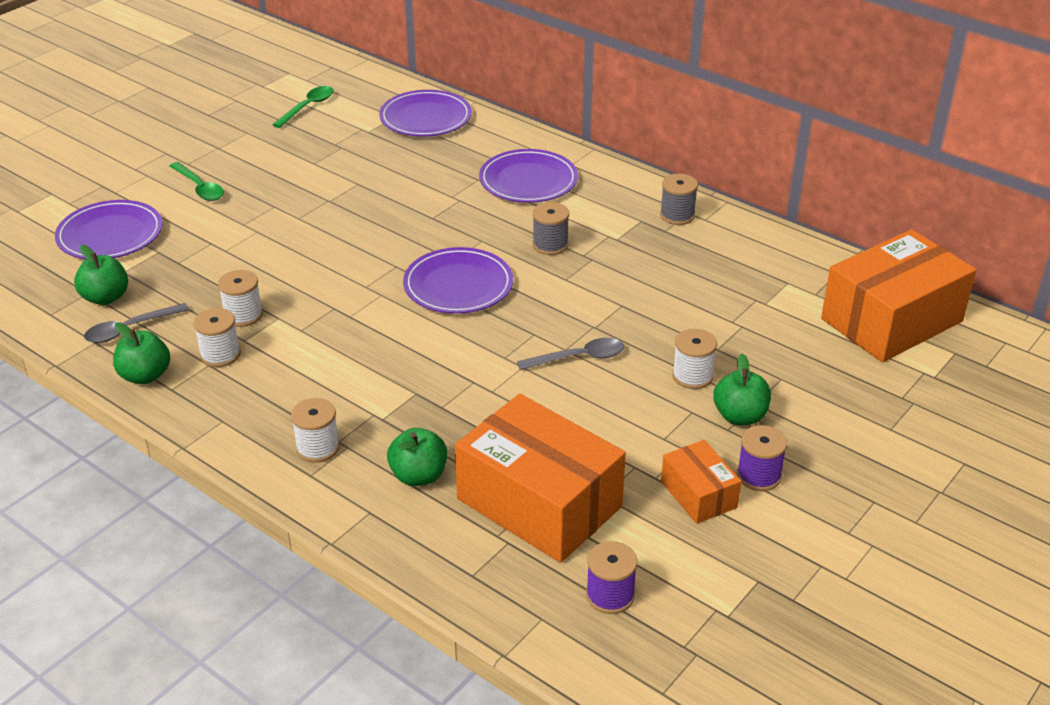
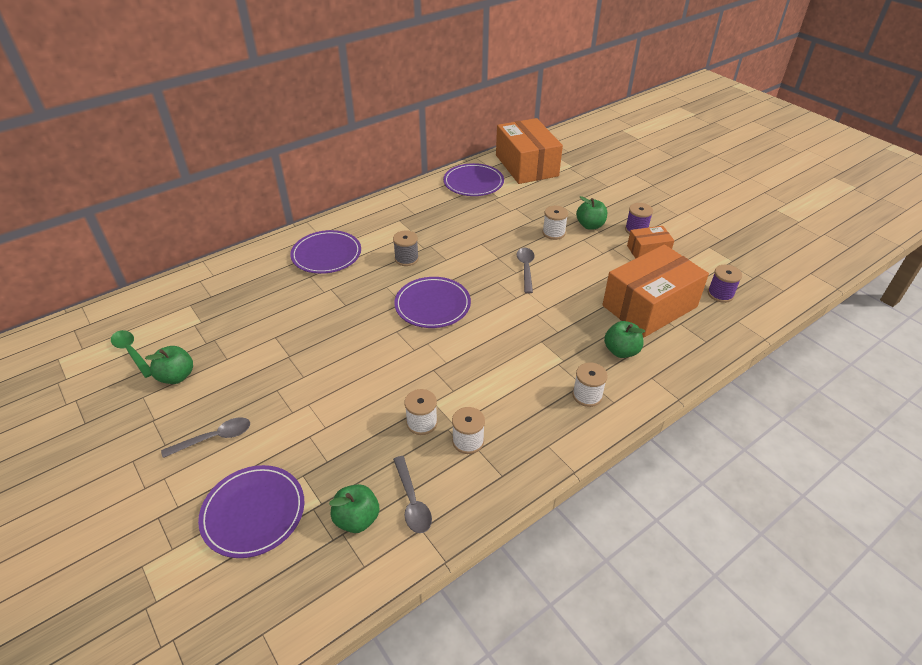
camera: 75 degrees left, 5 degrees up
green apple [113,322,170,384] -> green apple moved to [145,346,193,384]
green spoon [170,162,224,201] -> grey spoon [161,417,250,458]
purple plate [379,90,472,136] -> purple plate moved to [443,163,504,196]
grey spool [660,174,698,225] -> none

